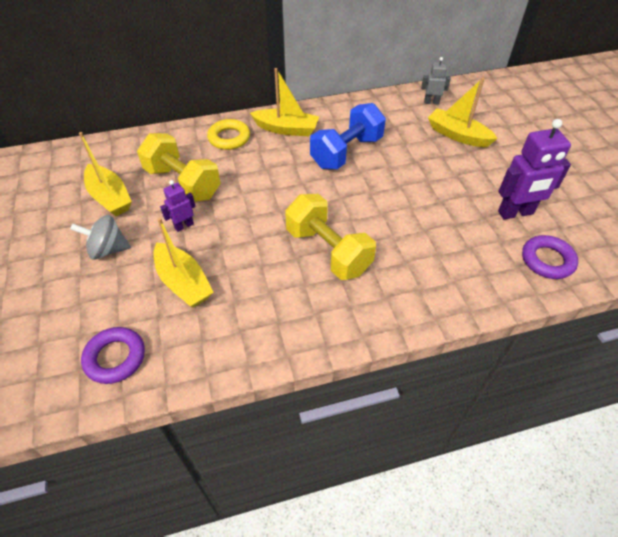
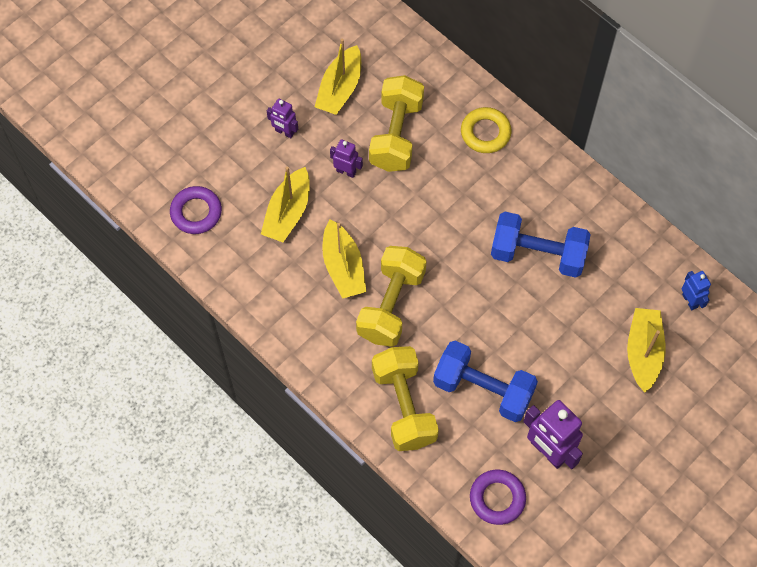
camera: 60 degrees right, 15 degrees up
grey spinning top [70,215,131,259] -> purple robot [267,99,298,138]
yellow boat [250,68,319,136] -> yellow boat moved to [323,219,366,299]
grey robot [421,57,451,105] -> blue robot [682,271,711,310]
none -> yellow dumbbell [372,346,439,451]
none -> blue dumbbell [433,341,538,422]

